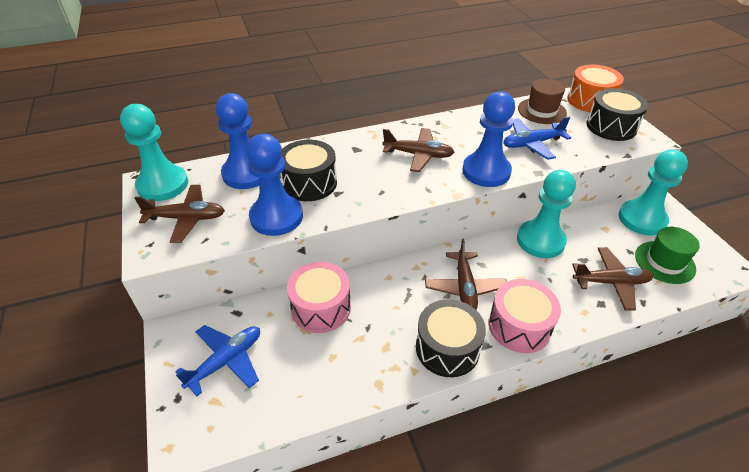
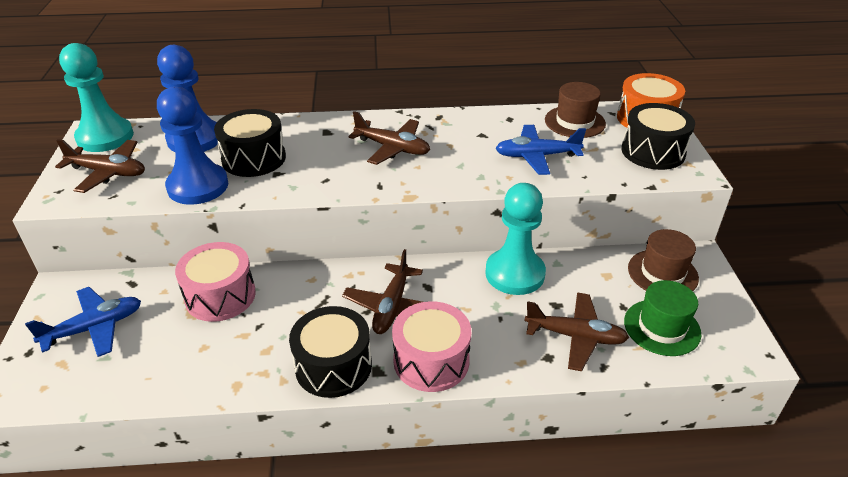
camera: 15 degrees right, 5 degrees down
blue pawn [462,91,515,187] -> none
turquoise pawn [618,149,688,235] -> brown hat [628,229,699,291]

